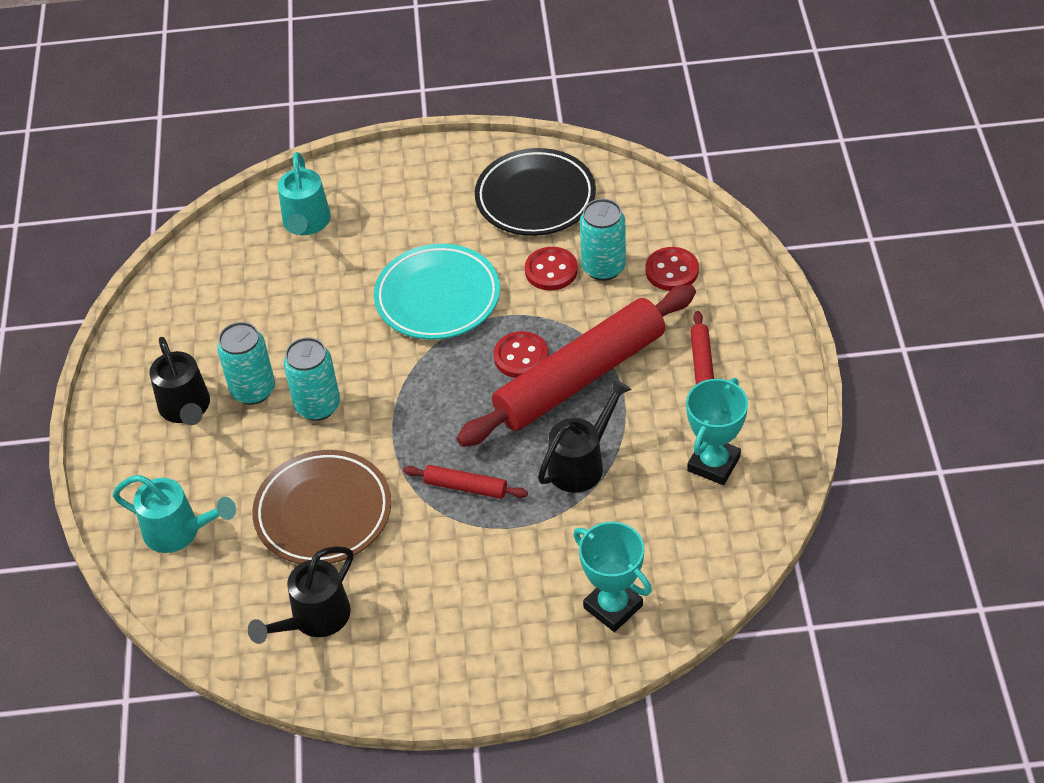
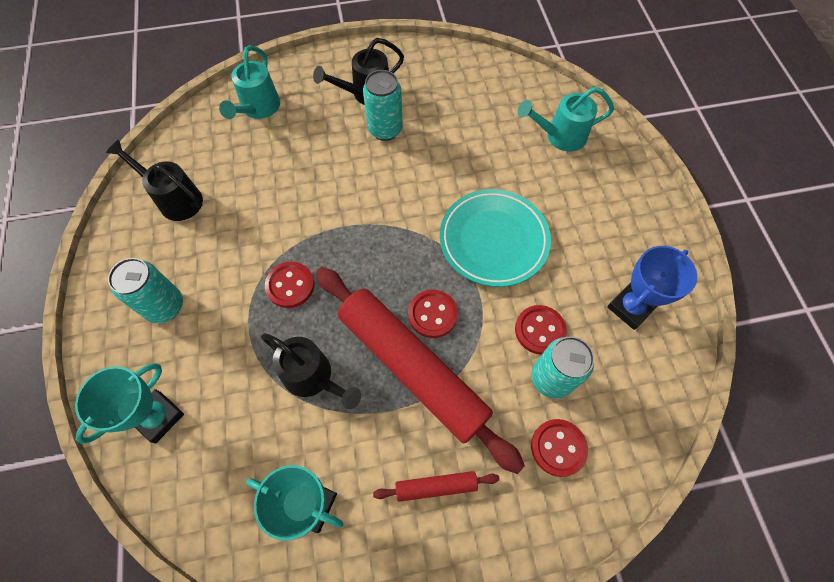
camera: 80 degrees right, 15 degrees up
brown plate [252,450,391,564] -> none
turquoise can [283,337,340,421] -> turquoise can moved to [108,258,183,323]
red rolling pin [403,465,528,499] -> red button [265,262,314,308]
black plate [475,148,596,236] -> blue trophy [607,246,697,330]

